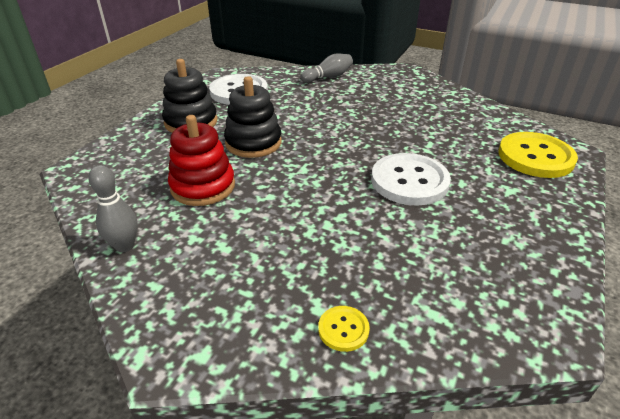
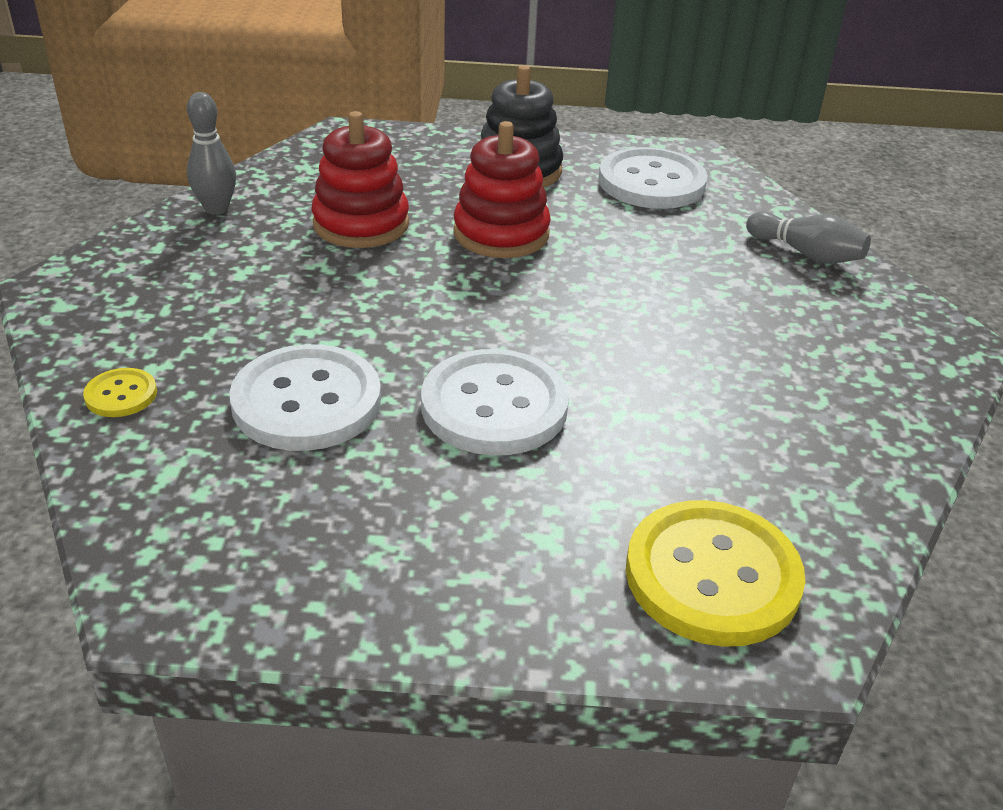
camera: 65 degrees right, 0 degrees up
black stacking toy [224,76,282,158] -> red stacking toy [453,121,551,258]
none -> white button [229,344,381,451]

